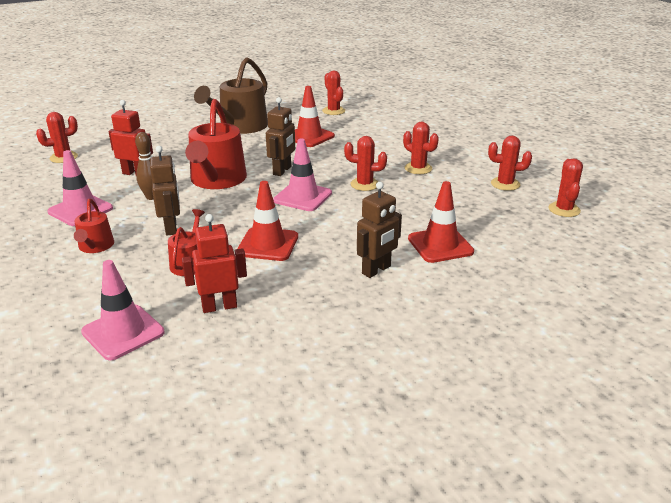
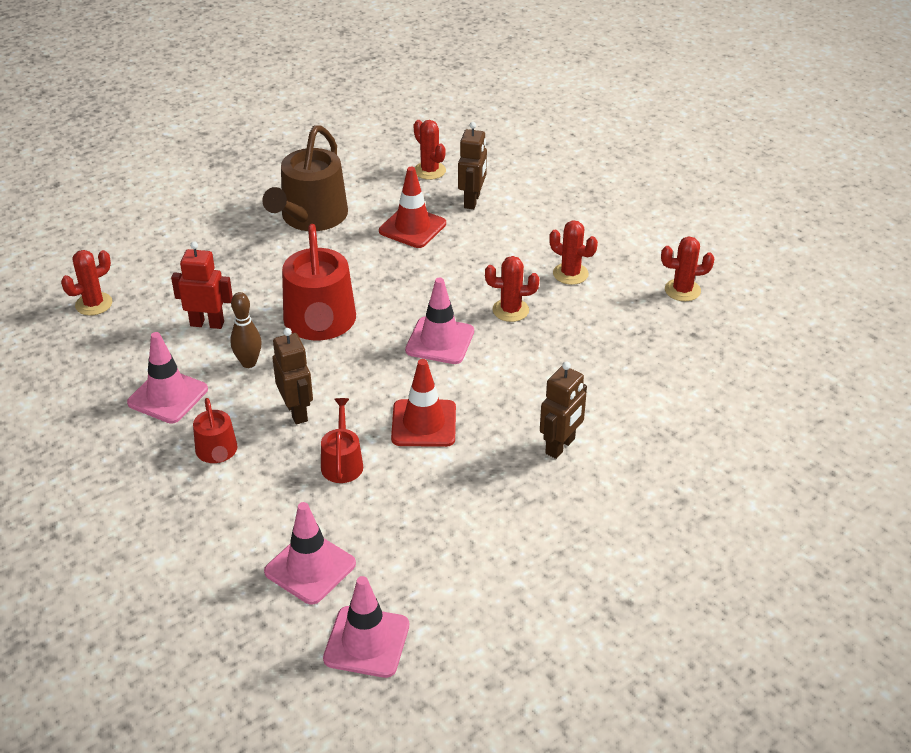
camera: 10 degrees left, 10 degrees up
red robot [182,214,247,313] -> none
brown robot [266,97,295,176] -> brown robot moved to [458,122,487,209]
red traffic cone [408,181,474,263] -> none
red cactus [548,158,583,217] -> none
none -> pink traffic cone [323,576,409,678]

